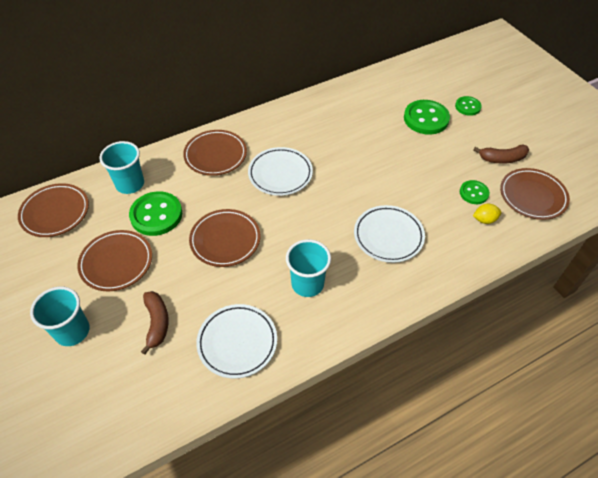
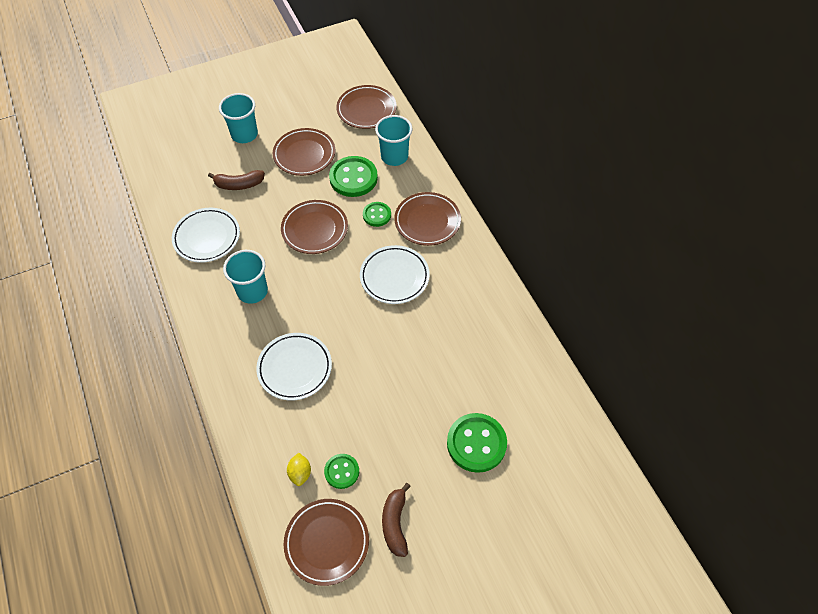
camera: 95 degrees right, 5 degrees up
green button [455,96,482,116] -> green button moved to [363,202,391,227]

